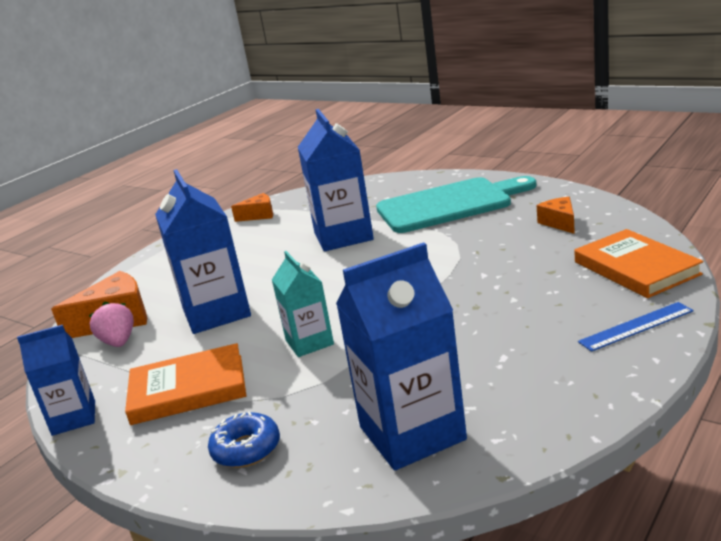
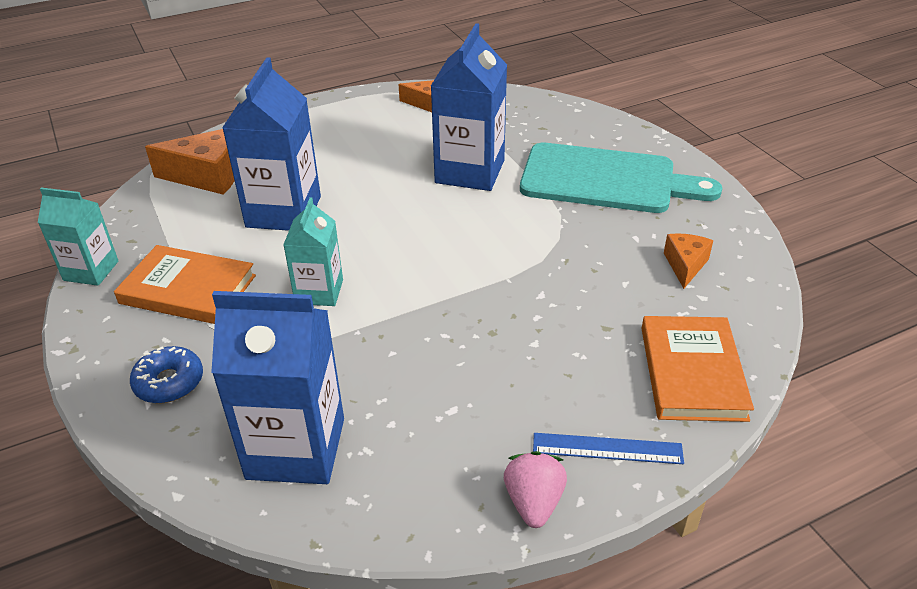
camera: 25 degrees right, 15 degrees up
blue carton [17,325,95,436] -> turquoise carton [38,188,118,286]
pink strawberry [89,302,134,347] -> pink strawberry moved to [504,451,567,528]

